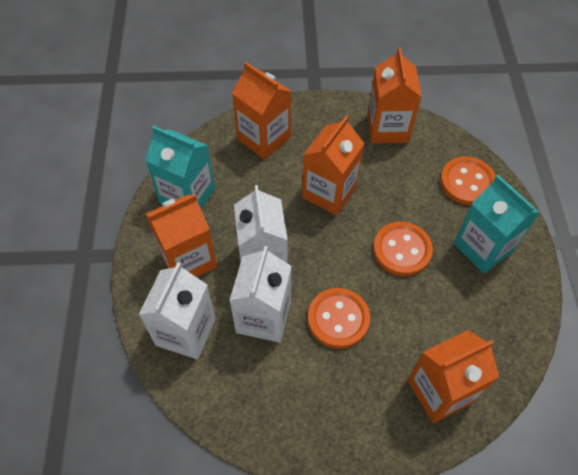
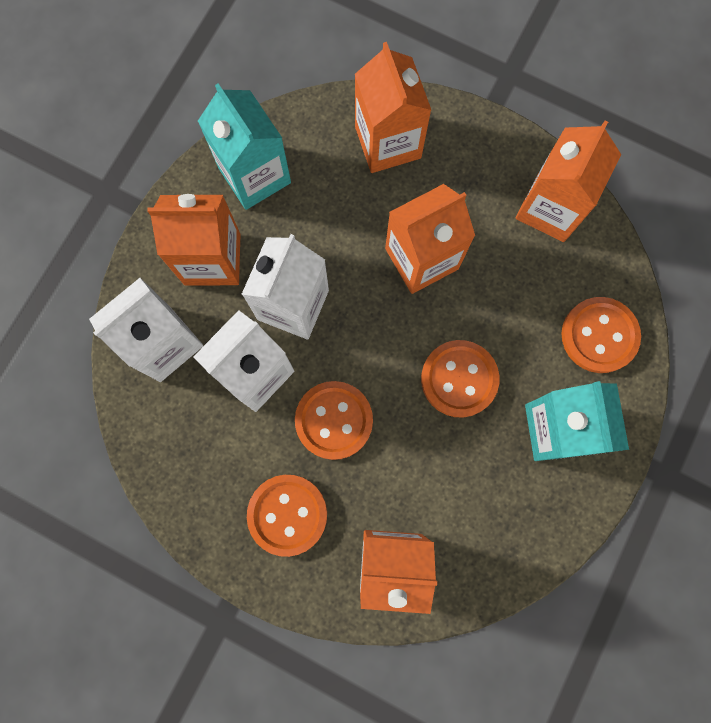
camera: 30 degrees right, 20 degrees up
none -> orange button [247,475,327,557]

